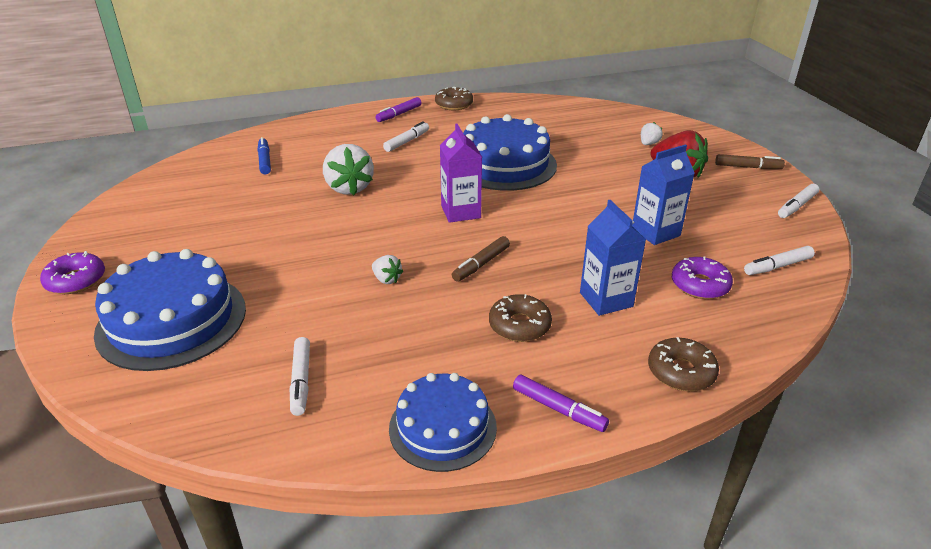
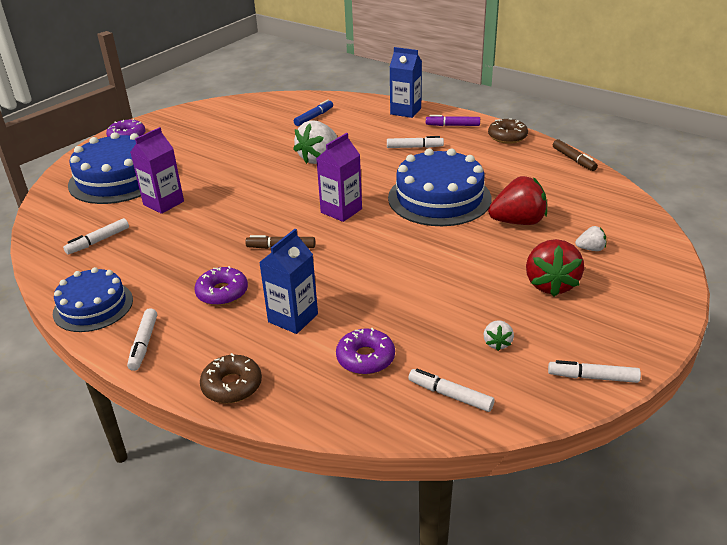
camera: 55 degrees right, 0 degrees up
white strawberry [372,255,403,284] -> white strawberry moved to [484,320,514,351]
brown donut [489,294,552,342] -> purple donut [194,266,248,306]
purple marker [513,375,609,432] -> white marker [127,308,157,371]
blue carton [632,145,695,245] -> blue carton moved to [390,47,422,118]
brown marker [715,154,785,169] -> brown marker moved to [553,139,598,171]
none -> purple carton [130,127,184,214]
none -> red strawberry [488,176,547,225]

